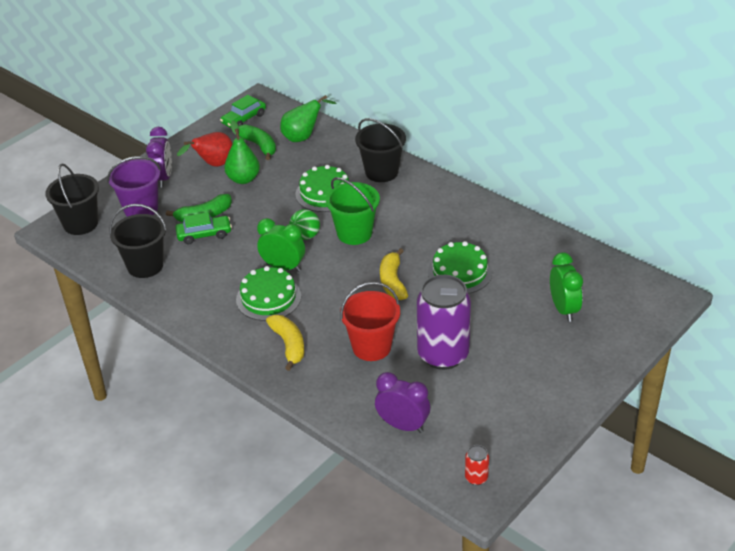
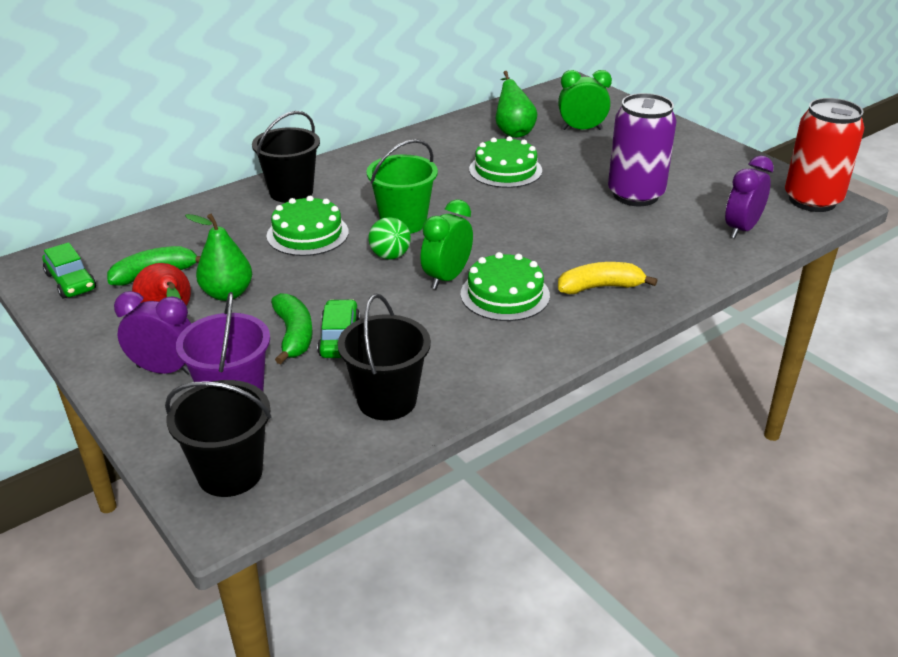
camera: 80 degrees left, 5 degrees down
green pear [280,95,336,142] -> green pear moved to [496,71,537,138]
red bucket [340,282,400,361] -> none
yellow banana [380,248,408,300] -> none
red can [465,445,489,485] -> red can [785,98,864,212], size x2.47

